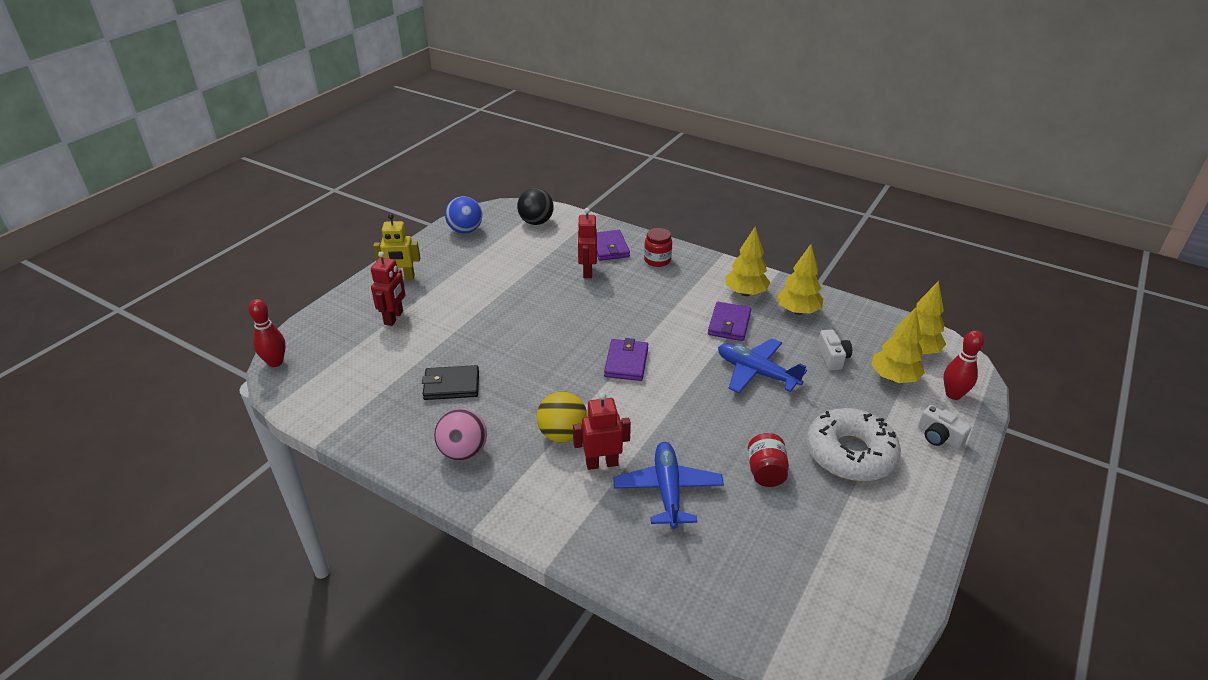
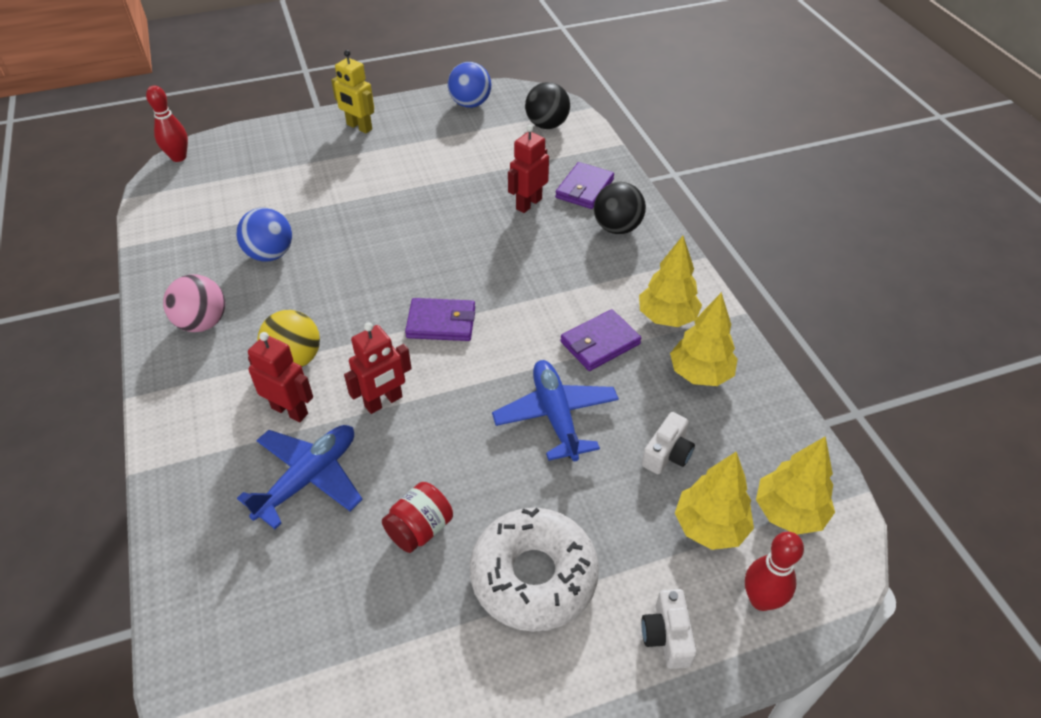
camera: 40 degrees right, 10 degrees up
red robot [371,251,405,326] -> red robot moved to [344,322,412,414]
black wallet [422,365,479,400] -> blue ball [237,208,292,262]
purple wallet [604,338,648,381] -> purple wallet turned 45 degrees clockwise [405,298,475,341]
red jar [644,228,672,267] -> black ball [594,182,646,234]

